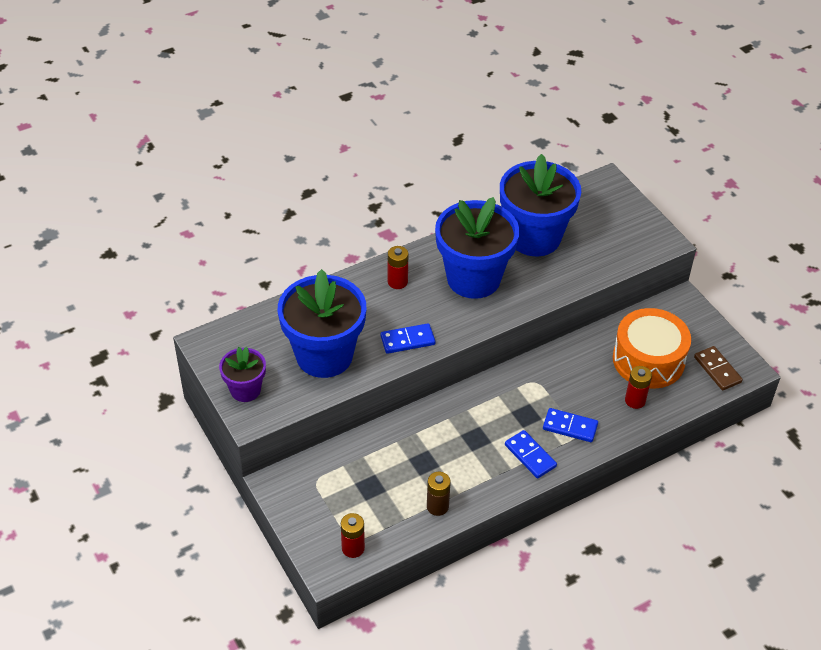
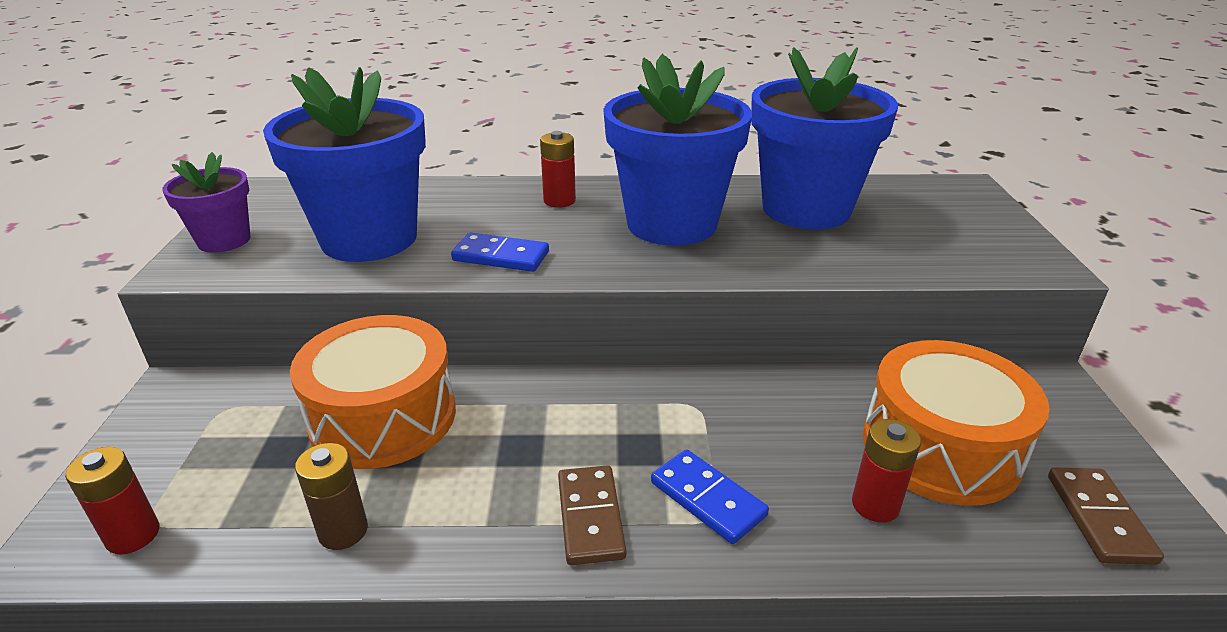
camera: 30 degrees right, 15 degrees down
blue domino [505,430,557,479] -> brown domino [558,465,626,565]
none -> orange drum [290,315,456,469]

